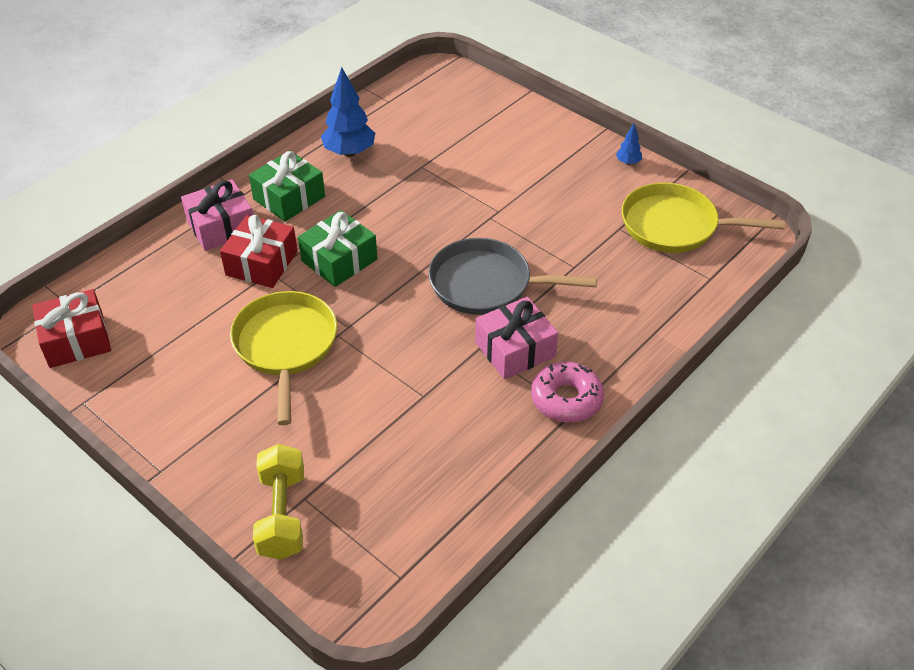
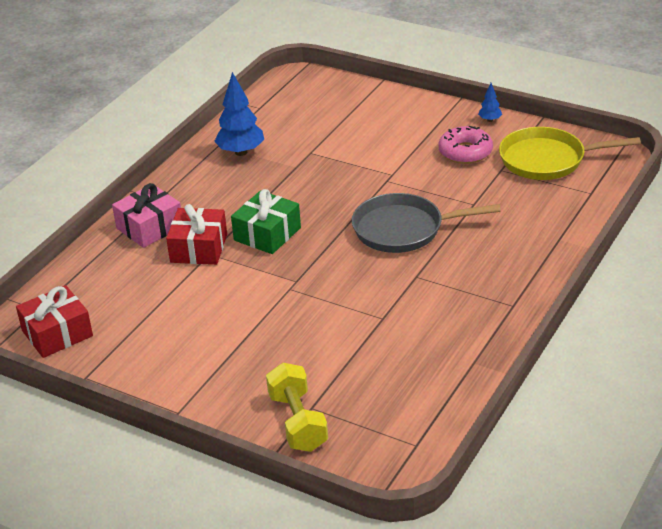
camera: 10 degrees left, 10 degrees down
yellow pan [230,291,337,425] -> none
green gift [249,151,325,222] -> none
pink gift [475,297,558,380] -> none
pink donut [531,362,604,423] -> pink donut moved to [439,126,493,164]

